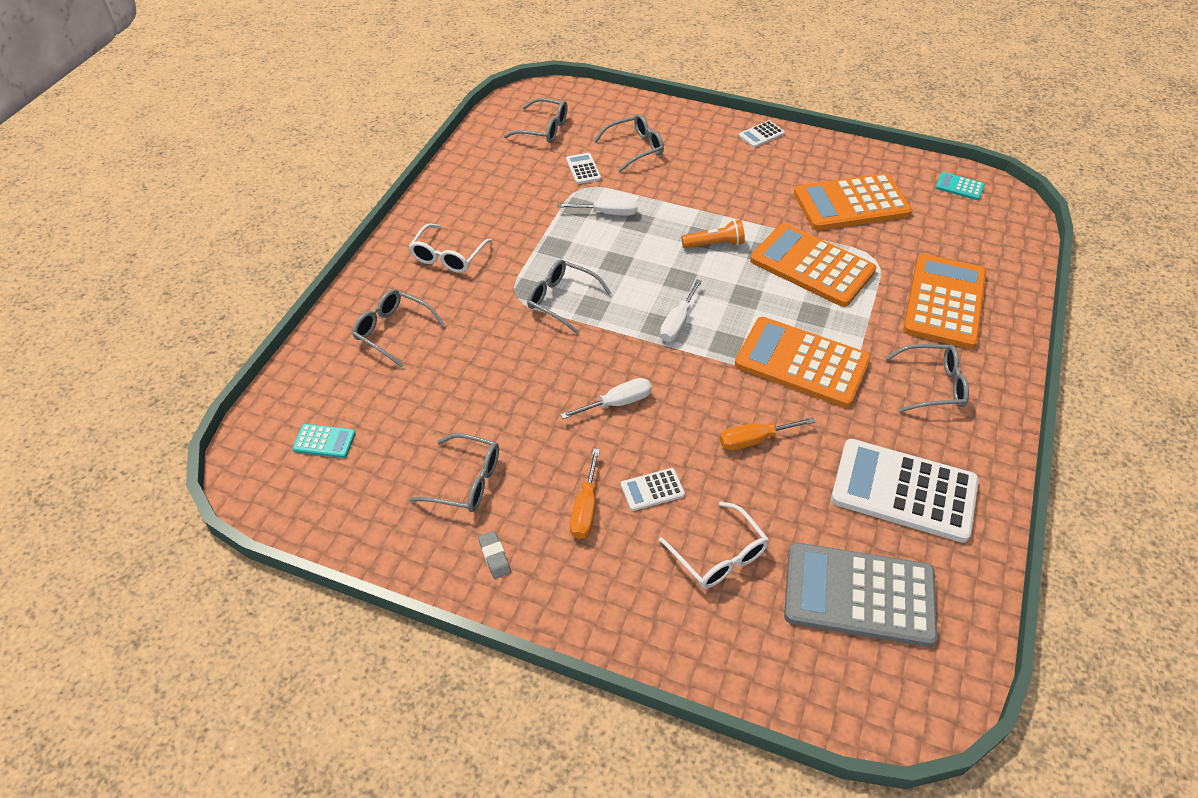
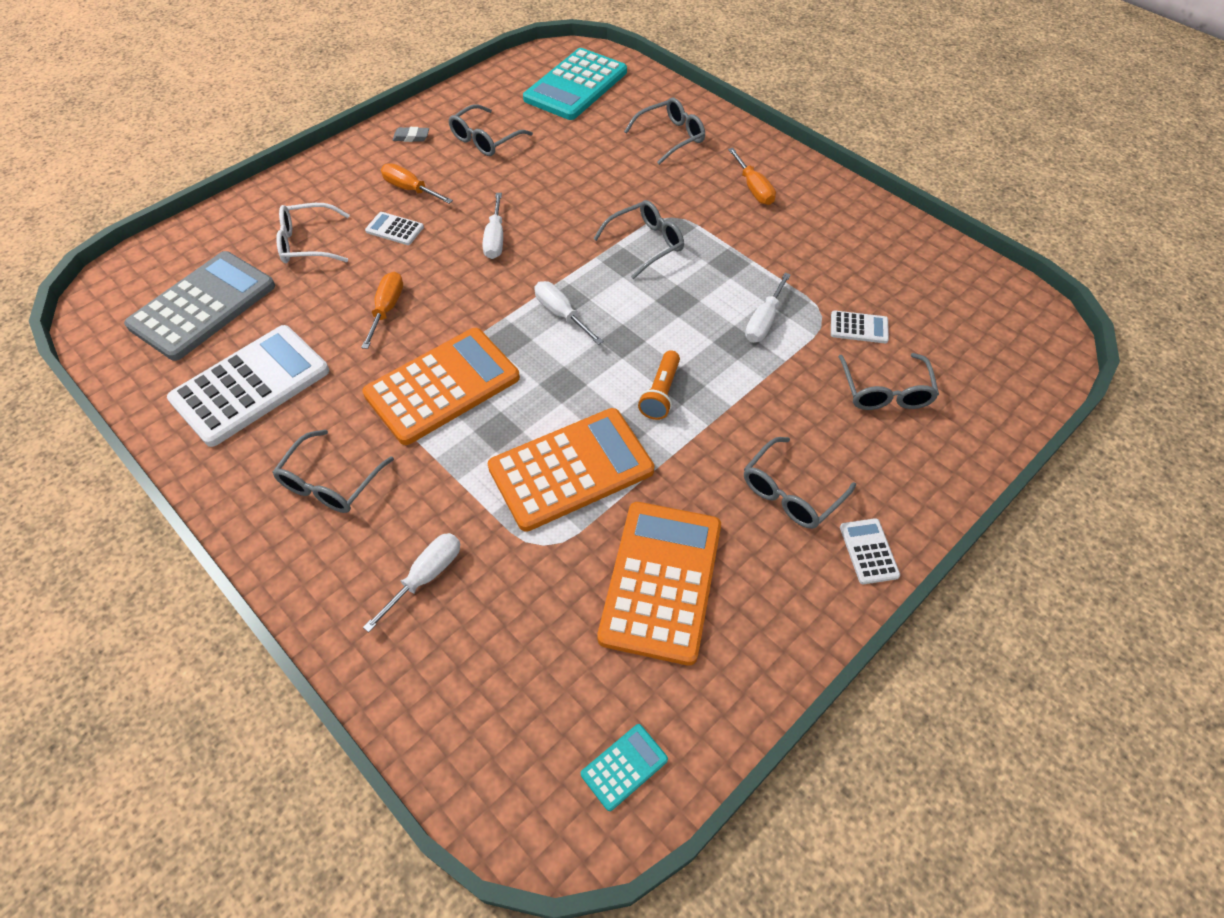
camera: 115 degrees right, 5 degrees up
turquoise calculator [292,424,356,458] -> turquoise calculator [523,48,627,120], size x2.32
white glasses [409,224,492,273] -> orange screwdriver [728,148,776,205]
grey glasses [504,98,568,143] -> grey glasses moved to [744,437,856,529]
white calculator [621,468,685,511] -> white calculator turned 75 degrees counterclockwise [365,212,424,245]
orange calculator [903,254,986,349] -> white screwdriver [363,533,460,632]

